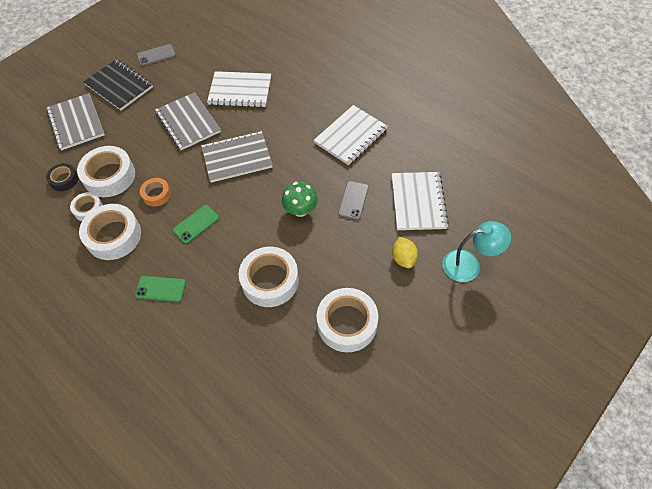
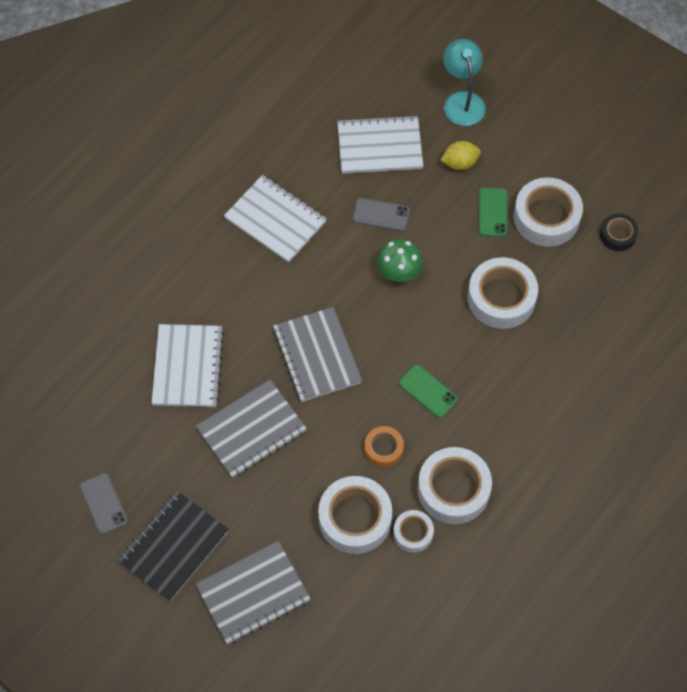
camera: 95 degrees left, 5 degrees up
black tape [46,163,79,191] -> black tape moved to [600,213,638,251]
green phone [135,276,186,302] -> green phone moved to [479,188,507,237]

